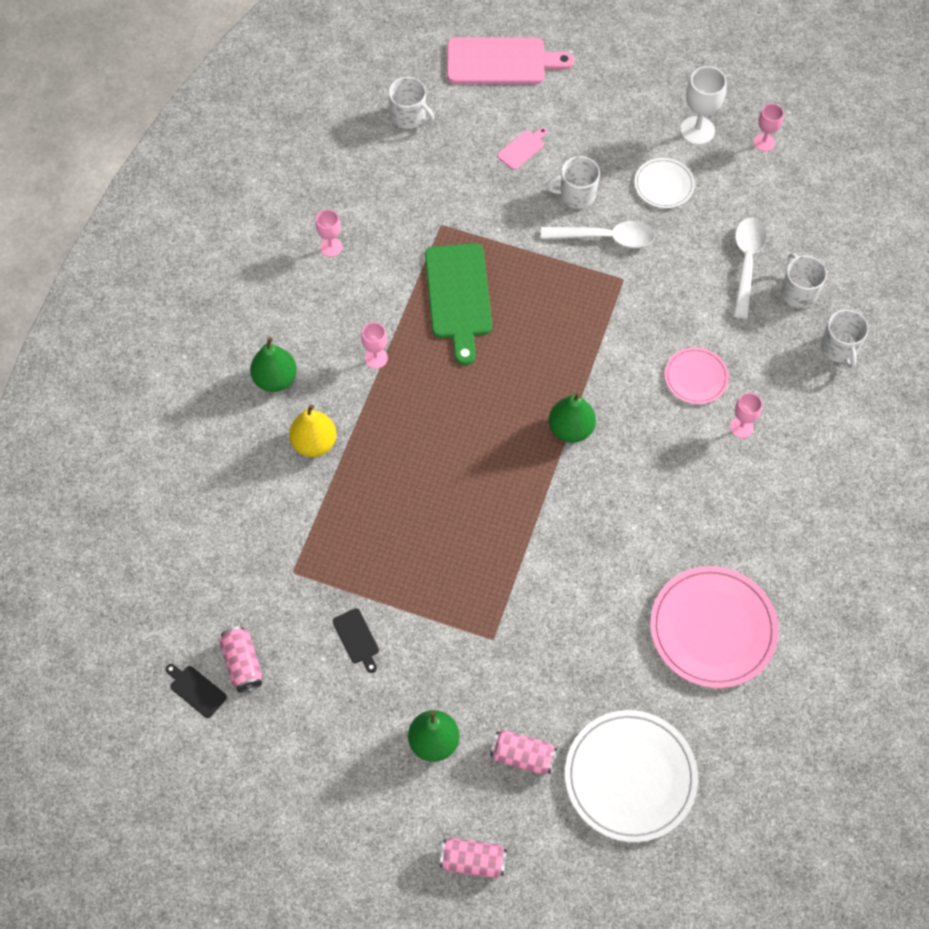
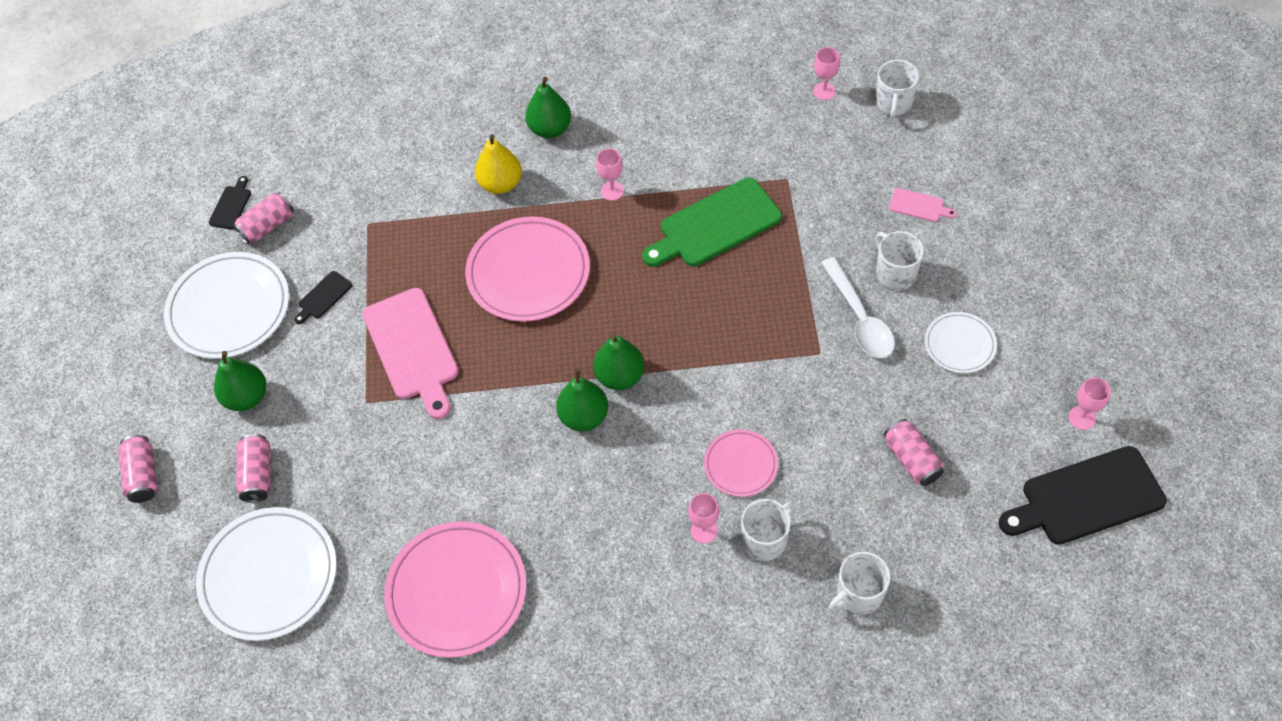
camera: 70 degrees right, 5 degrees down
pink goblet [316,210,342,257] -> pink goblet moved to [813,47,840,100]
pink cutting board [447,37,574,84] -> pink cutting board moved to [362,288,459,419]
white goblet [680,66,726,145] -> none
white spoon [733,218,767,319] -> pink can [884,419,944,486]
white mug [781,253,827,308] -> white mug moved to [741,499,795,561]
none -> white plate [164,252,289,359]
none -> pink plate [465,216,590,322]
none -> green pear [556,369,608,431]
none -> black cutting board [999,446,1167,545]

